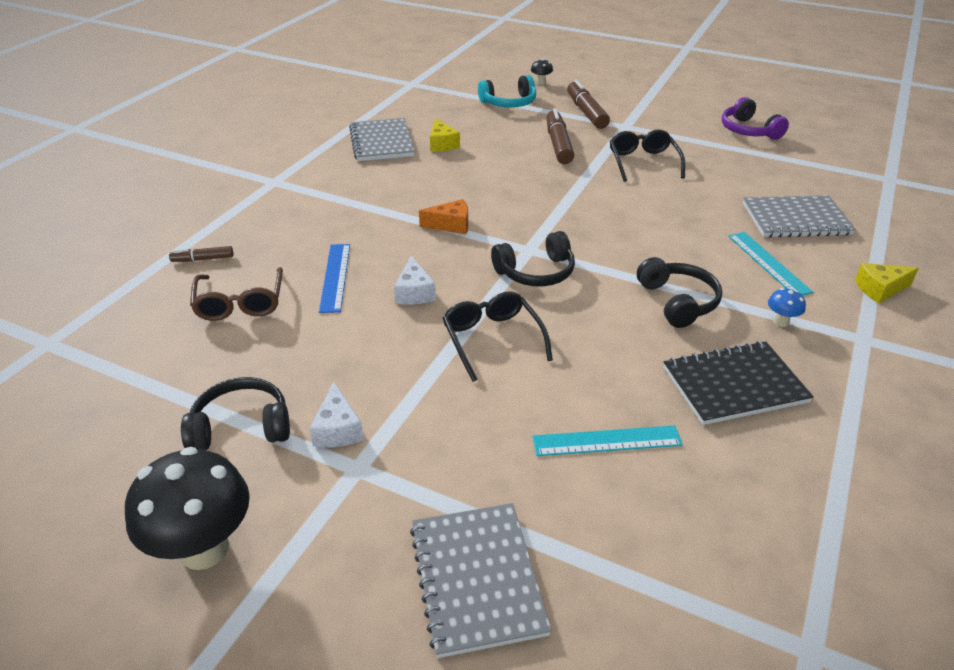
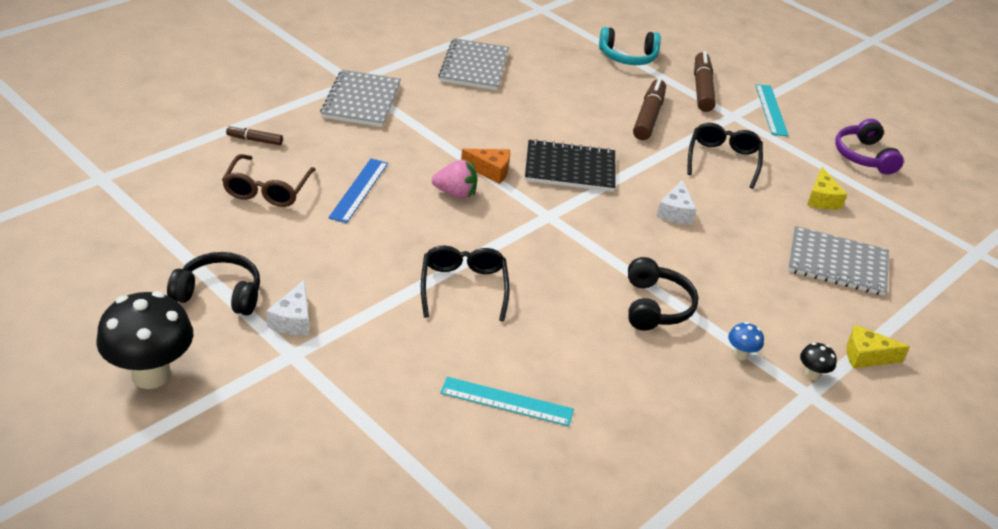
camera: 15 degrees right, 0 degrees up
white cheese [394,256,436,305] -> white cheese moved to [657,180,697,224]
grey notebook [410,503,552,658] -> grey notebook moved to [320,70,401,127]
yellow cheese [430,118,460,152] -> yellow cheese moved to [807,167,847,210]
black headphones [491,231,575,286] -> none
black mushroom [531,58,553,85] -> black mushroom moved to [800,342,837,381]
black notebook [663,341,814,425] -> black notebook moved to [525,139,616,192]
turquoise ruler [728,232,813,296] -> turquoise ruler moved to [755,84,789,136]
none -> pink strawberry [432,160,477,199]

